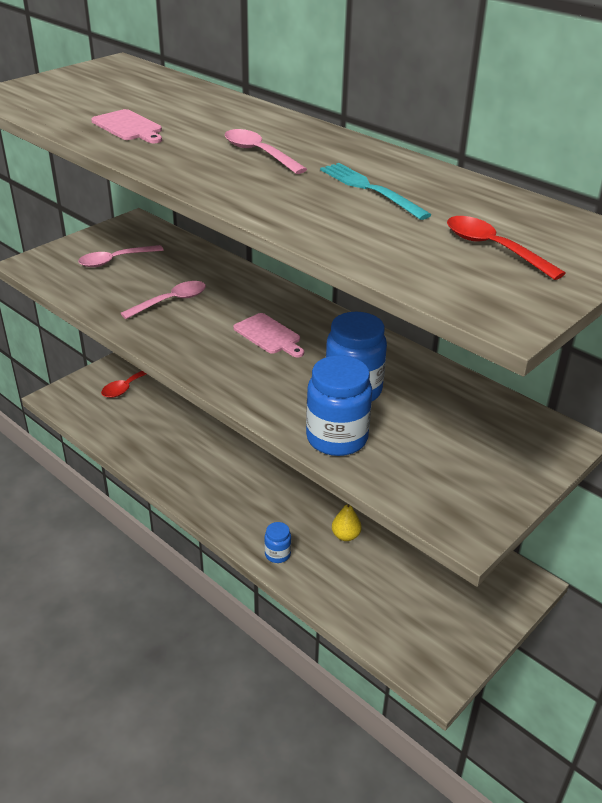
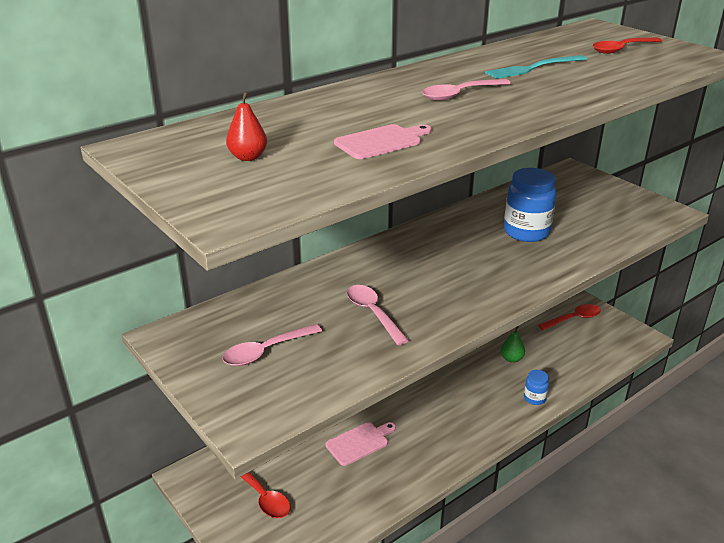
camera: 80 degrees left, 5 degrees down
pink spoon [78,245,164,267] -> pink spoon turned 75 degrees clockwise [222,324,322,366]
pink cutting board [233,313,304,357] -> pink cutting board moved to [326,422,396,466]
blue jar [306,355,372,456] -> none
yellow pear [332,504,362,541] -> green pear [500,326,525,363]
none -> red pear [226,92,267,161]
none -> red spoon [538,304,601,330]

